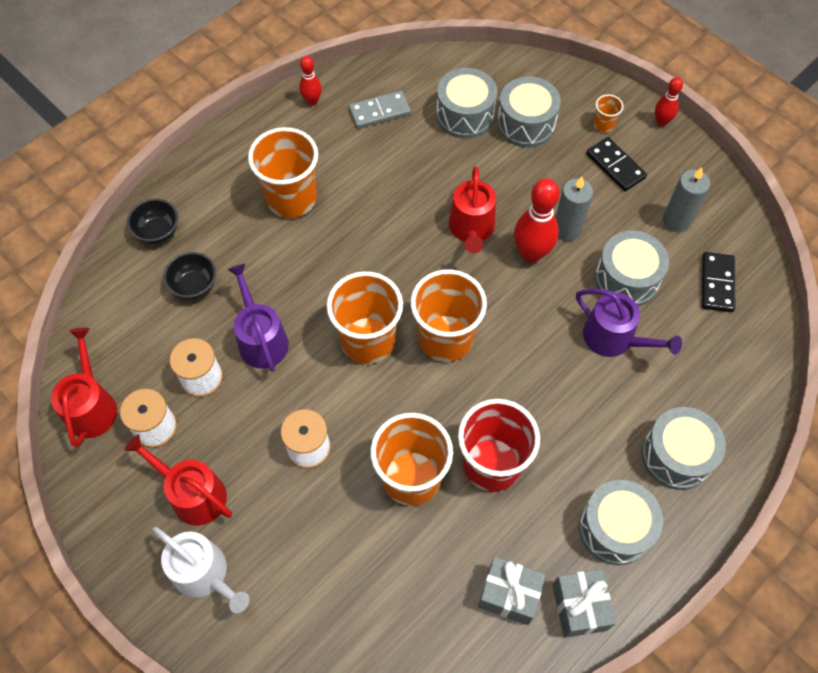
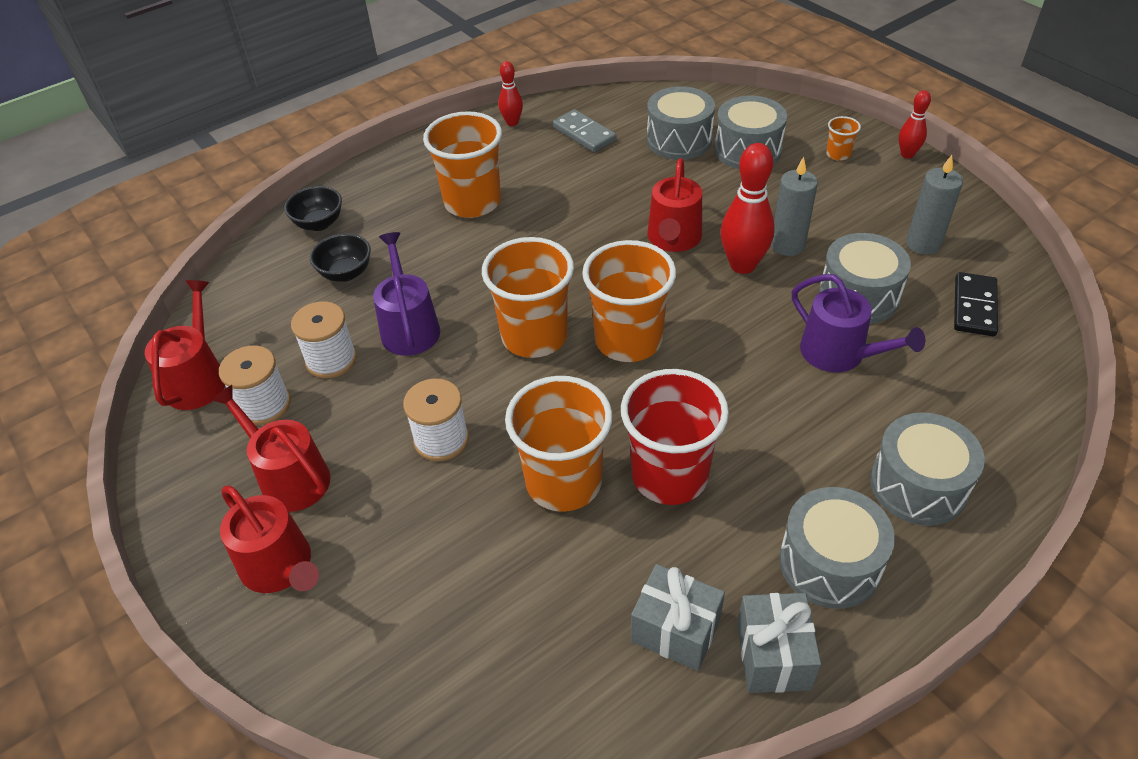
camera: 10 degrees right, 15 degrees down
white watering can [152,527,250,613] -> red watering can [220,486,319,593]
grey domino [349,91,411,129] -> grey domino turned 60 degrees clockwise [552,109,617,152]
black domino [586,137,647,191] -> none

